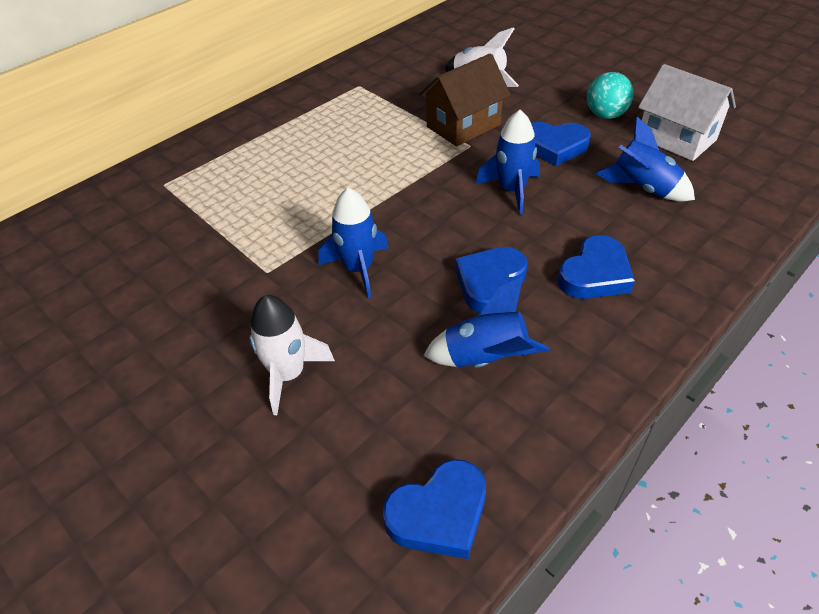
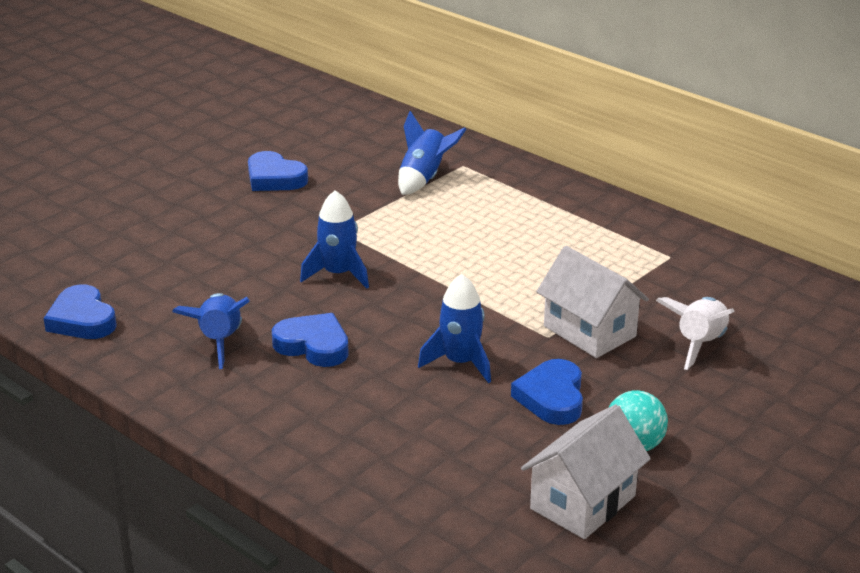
camera: 85 degrees right, 15 degrees down
white rocket [249,295,335,415] -> none
brown house [419,53,511,147] -> white house [536,246,649,358]
blue heart [558,235,635,299] -> blue heart moved to [248,151,308,191]
blue rocket [594,117,695,202] -> blue rocket moved to [398,111,466,195]

